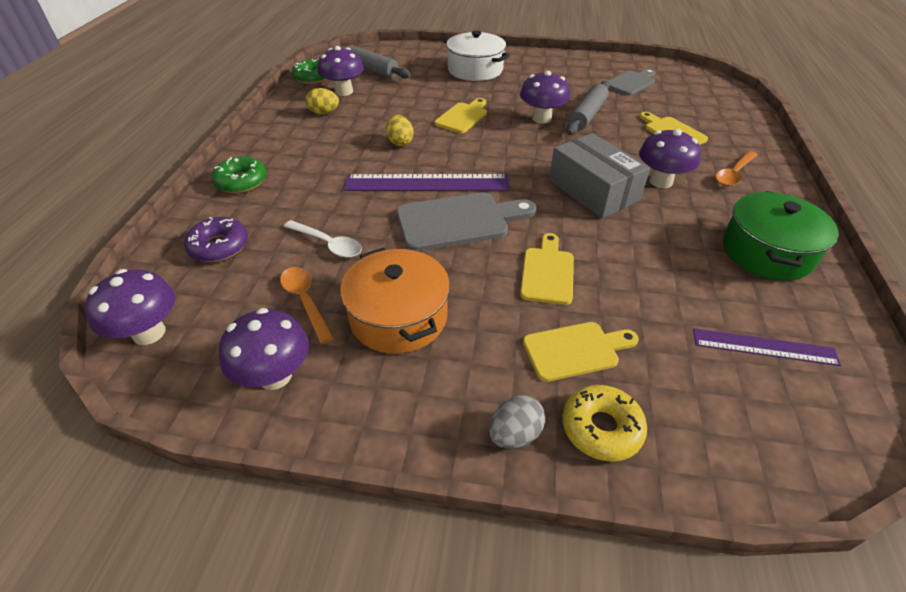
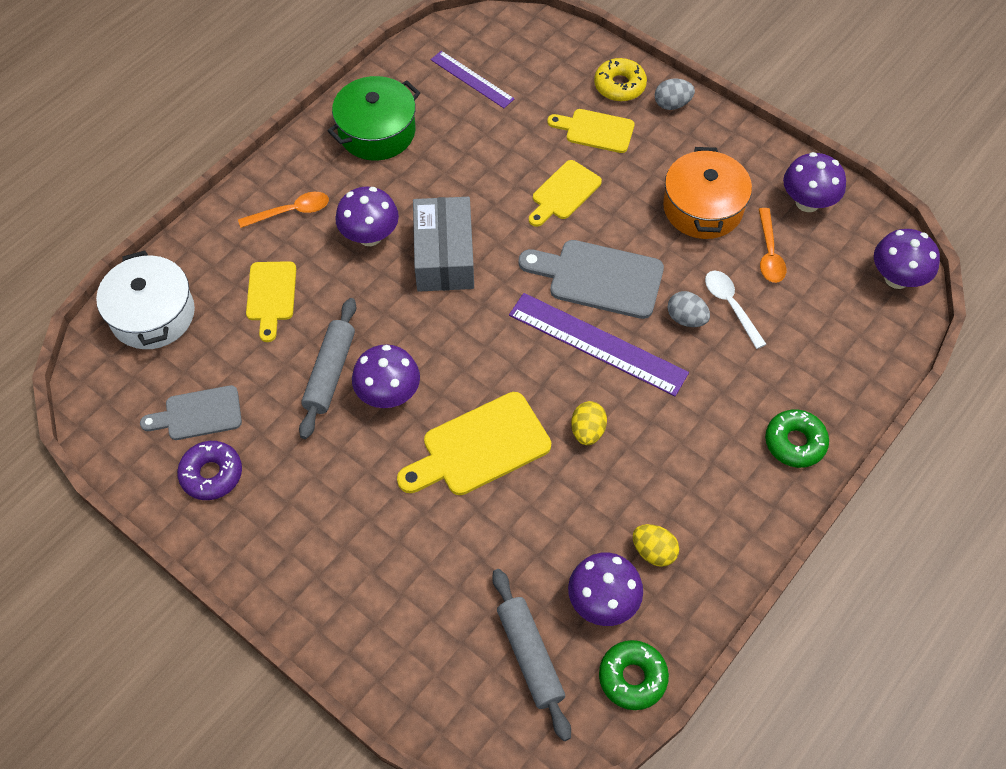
camera: 150 degrees left, 15 degrees up
purple donut [184,217,248,262] -> purple donut moved to [177,441,242,500]
yellow cutting board [435,98,487,133] -> yellow cutting board [397,392,551,495], size x1.55
white pot [444,30,510,81] -> white pot moved to [96,250,195,349]
grey rolling pin [566,81,610,135] -> grey rolling pin turned 45 degrees counterclockwise [299,298,356,439]
none -> grey egg [668,291,710,327]

